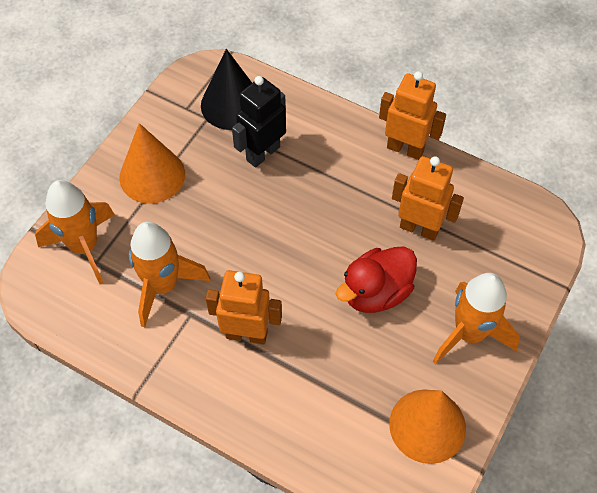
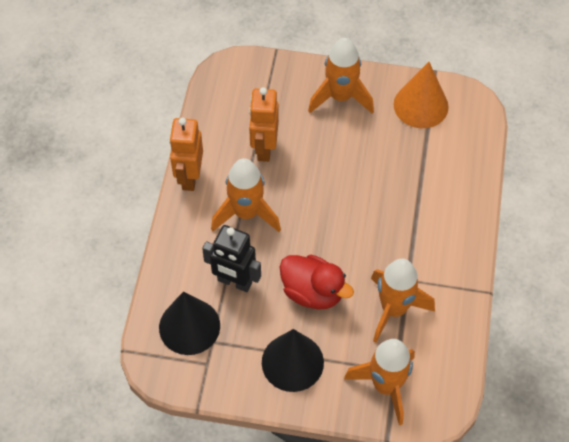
camera: 110 degrees left, 0 degrees up
orange cone [119,123,185,204] -> black cone [262,329,324,392]
orange robot [206,270,282,344] -> none
red duck [336,246,417,313] -> red duck moved to [280,255,354,309]
none -> orange rocket [211,158,281,232]

